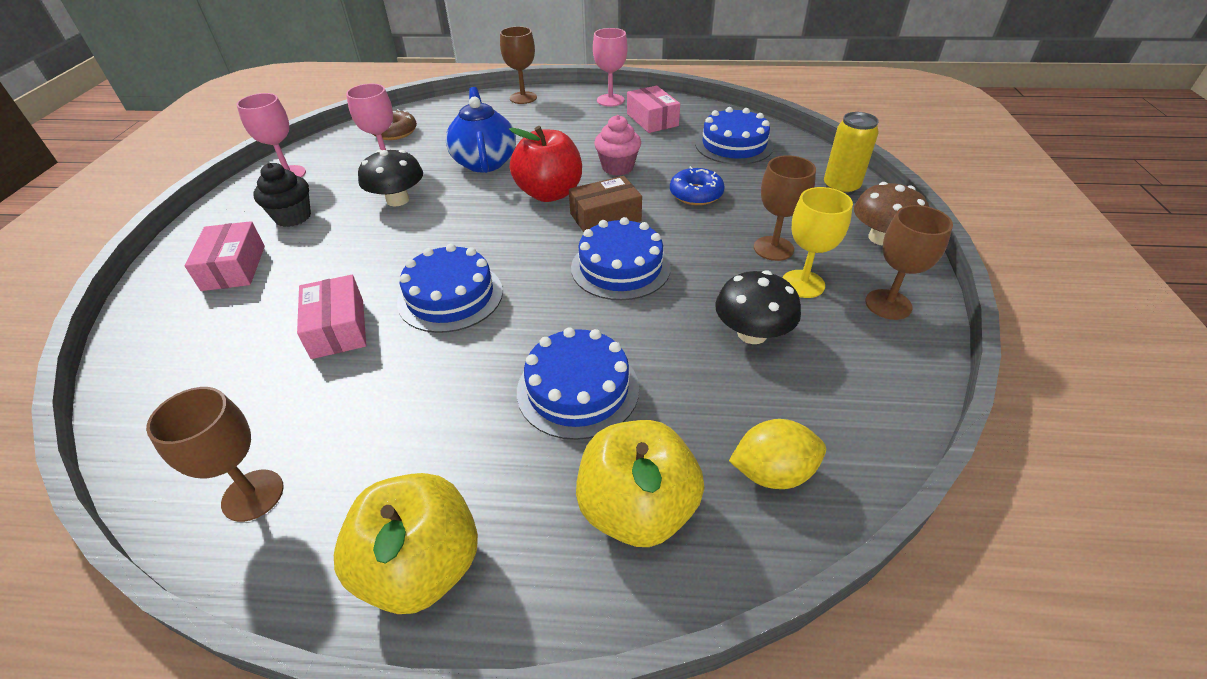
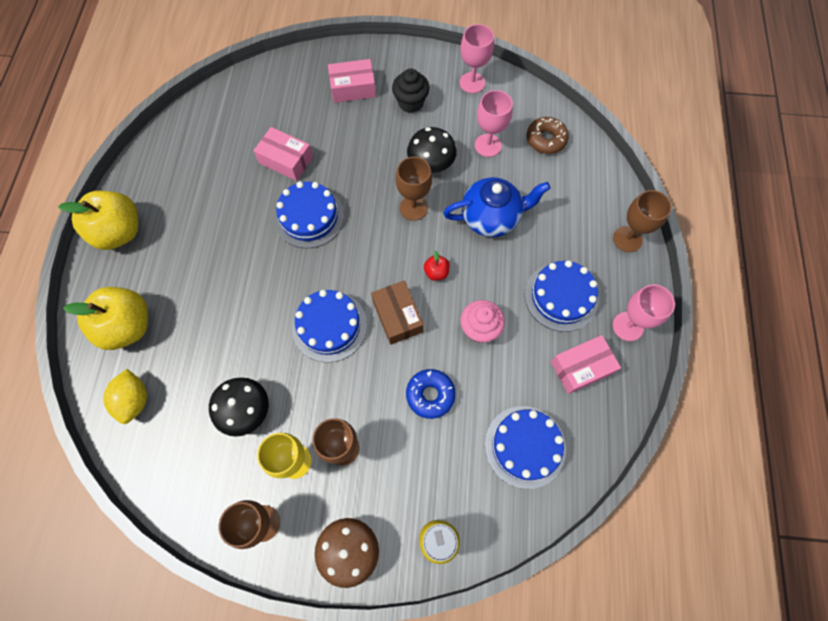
camera: 90 degrees right, 25 degrees up
brown goblet [146,387,284,522] -> brown goblet moved to [396,157,432,221]
pink box [297,275,366,359] -> pink box turned 45 degrees clockwise [253,127,313,181]
red apple [509,126,582,202] -> red apple [424,251,450,281], size x0.44
blue cake [517,327,639,440] -> blue cake moved to [525,260,599,332]

